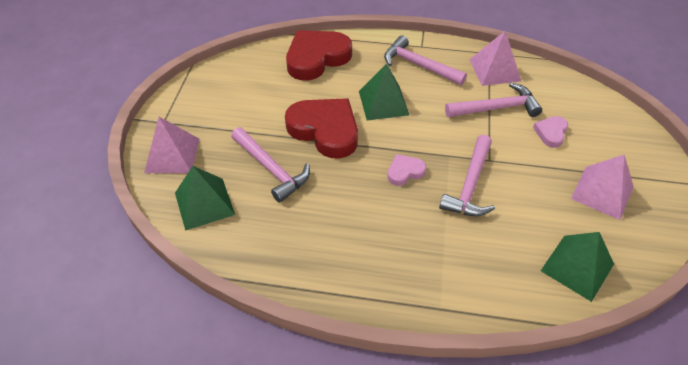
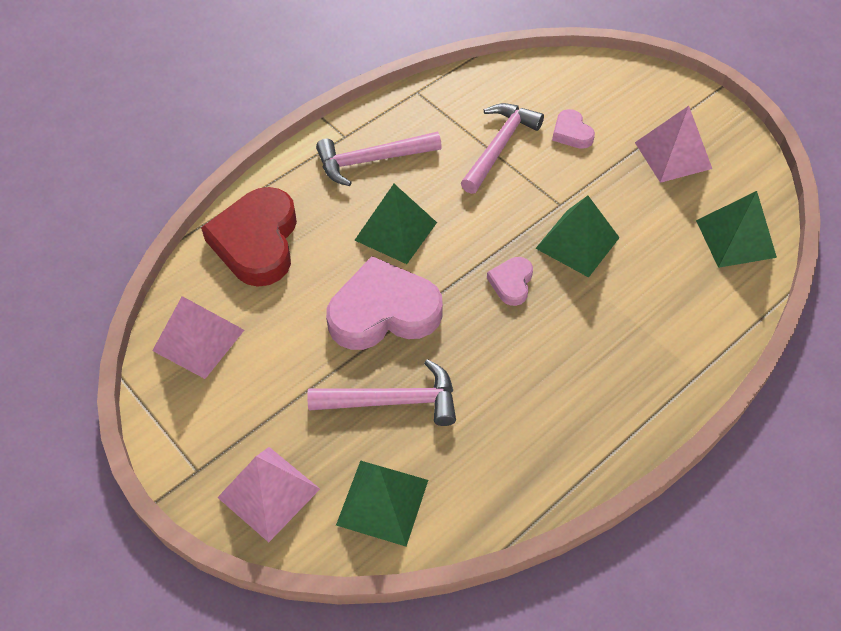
camera: 50 degrees left, 5 degrees up
red heart [285,98,358,159] -> pink heart [326,256,443,350]
pink hammer [439,135,495,216] -> green pyramid [535,196,620,277]
pink pyramid [469,31,521,86] -> pink pyramid moved to [152,296,244,379]

